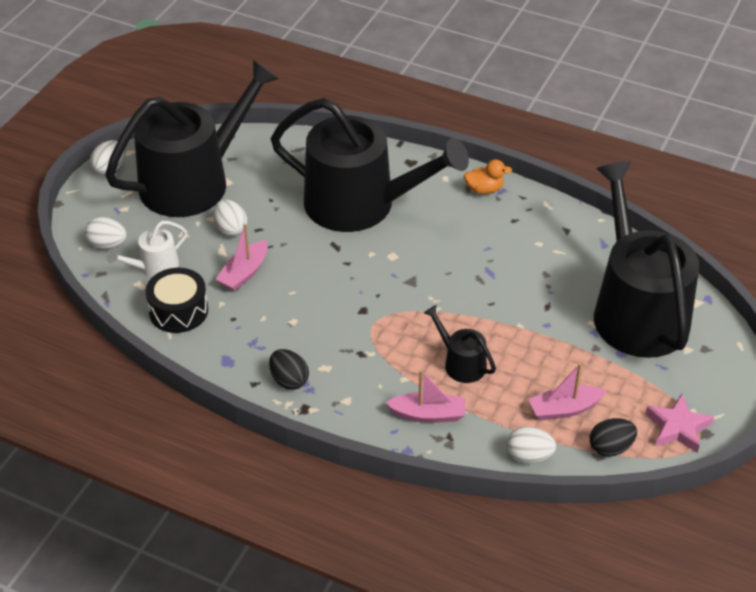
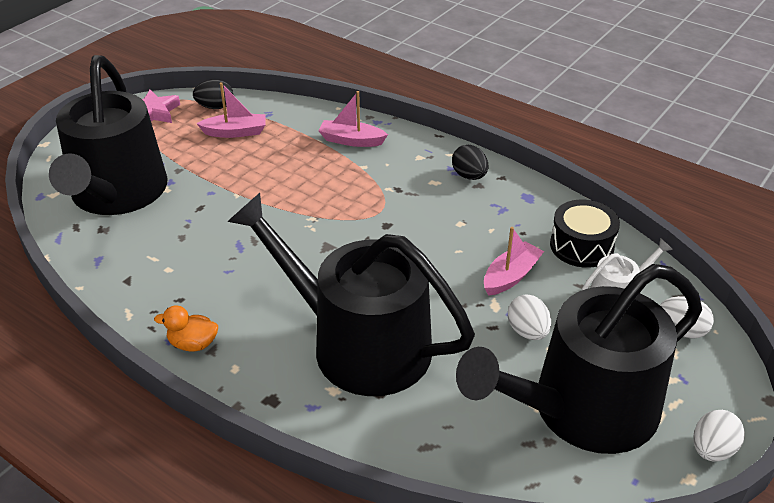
camera: 170 degrees left, 5 degrees down
black watering can [424,305,496,383] -> none
white egg [506,426,556,464] -> none

